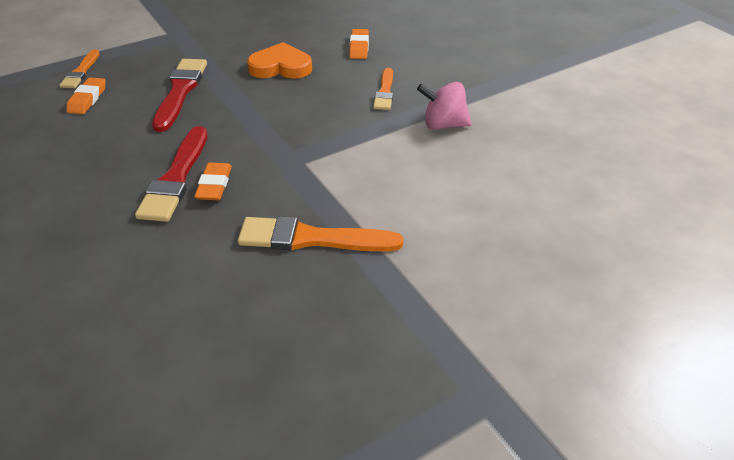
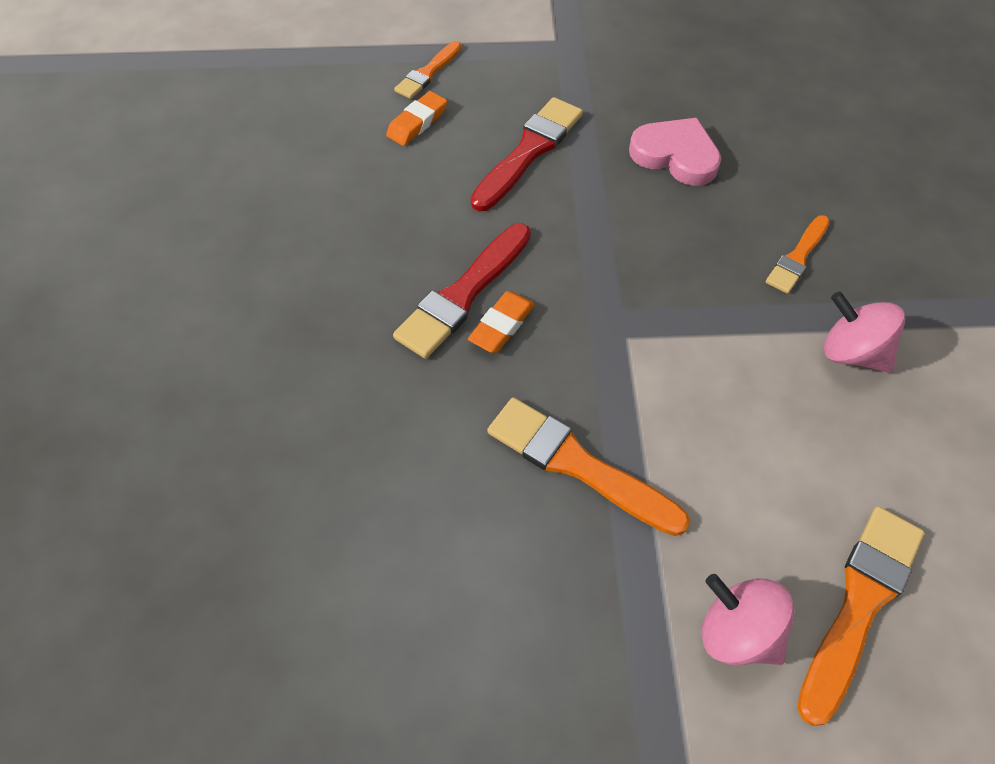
camera: 30 degrees right, 15 degrees up
orange heart [247,42,312,79] -> pink heart [629,118,721,186]
orange eraser [349,29,369,59] -> none
none -> pink spinning top [701,574,794,665]
none -> orange brush [797,506,925,726]

